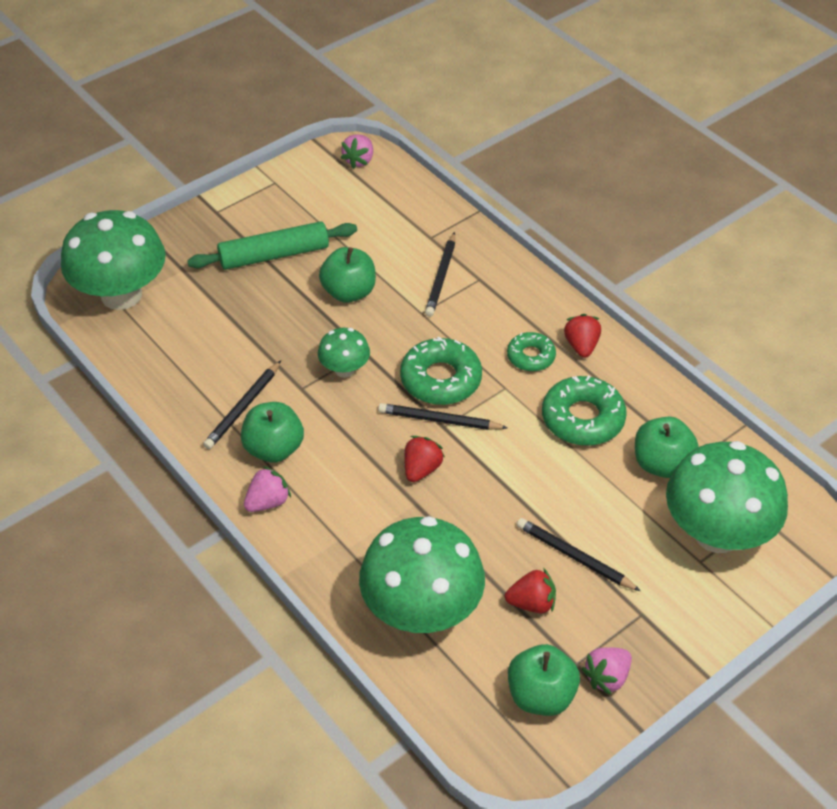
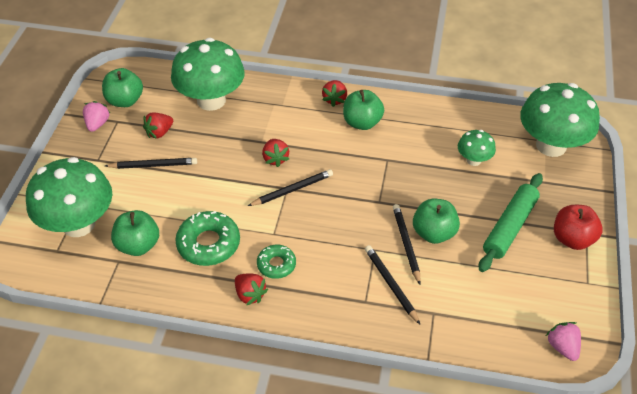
camera: 140 degrees right, 0 degrees up
black pencil [203,360,281,449] -> black pencil moved to [393,204,421,285]
pink strawberry [244,466,291,512] -> red strawberry [322,80,347,107]
green mushroom [318,328,370,378] -> green mushroom moved to [458,130,496,166]
green donut [400,336,482,405] -> none
none -> red apple [554,205,603,250]

